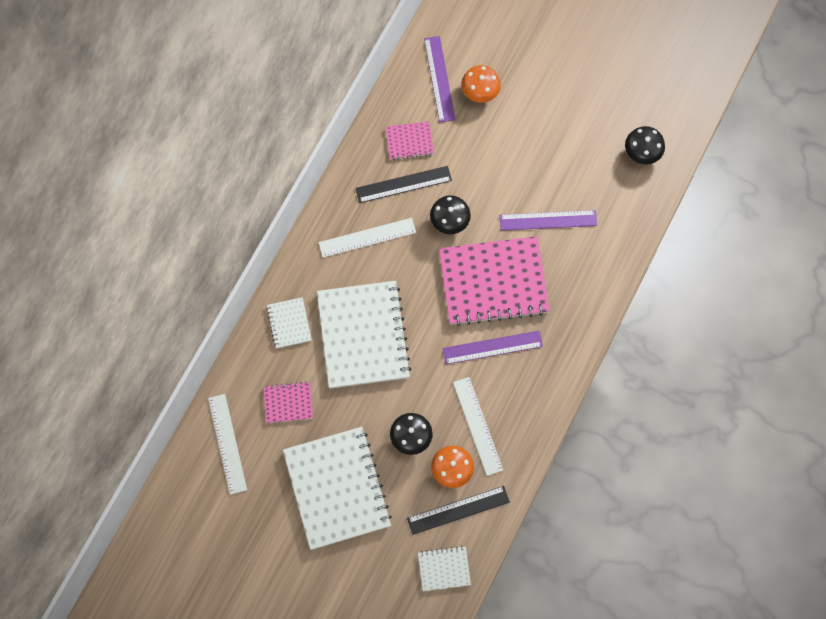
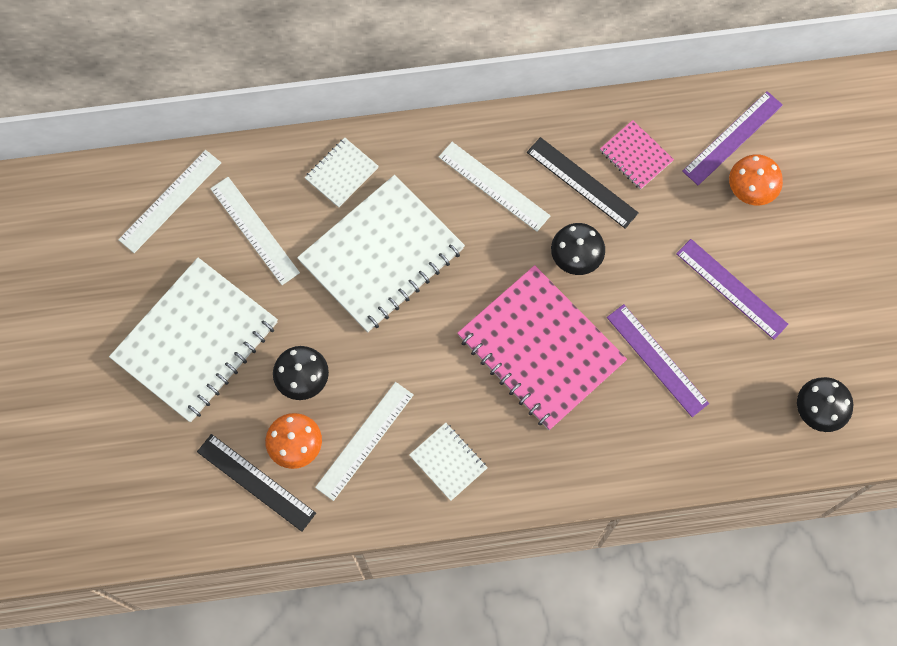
camera: 55 degrees right, 0 degrees up
pink notebook [263,382,313,423] -> white ruler [210,177,300,285]
white notebook [418,546,471,591] -> white notebook moved to [409,423,488,501]
purple ruler [442,331,543,364] -> purple ruler moved to [676,239,789,340]

